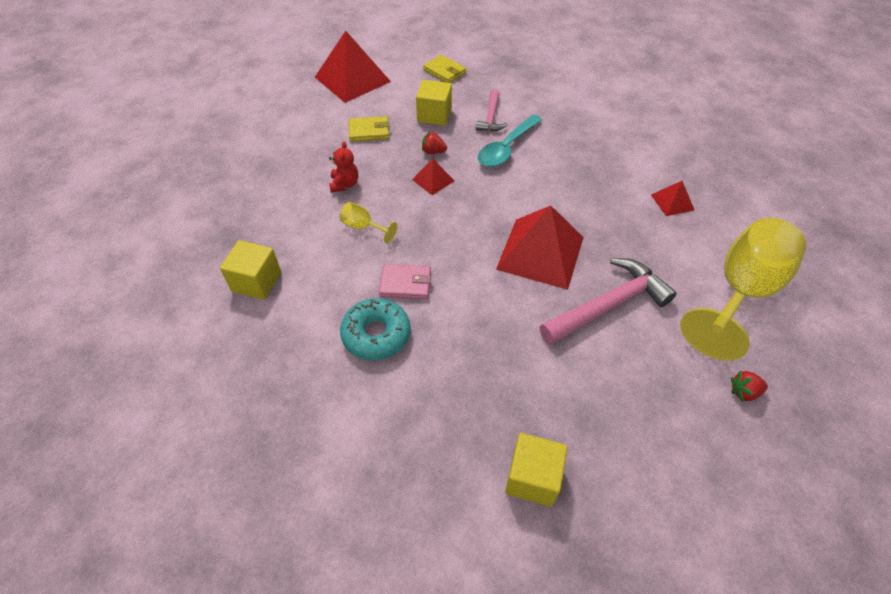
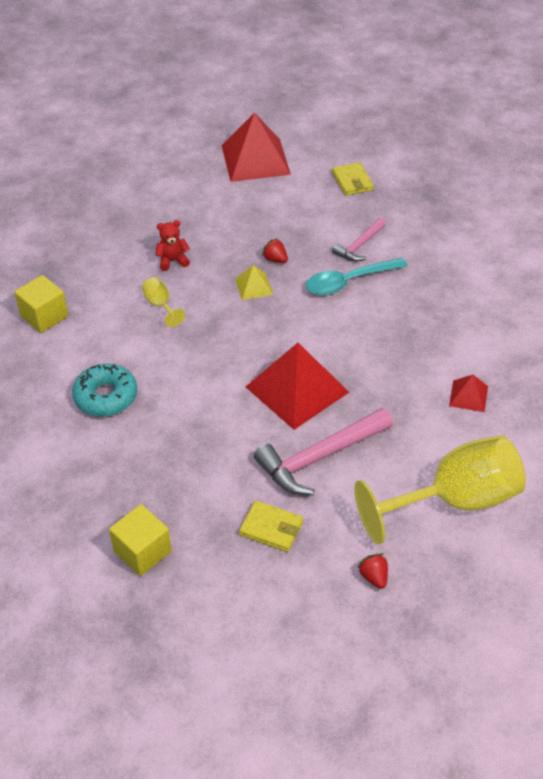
camera: 30 degrees right, 5 degrees down
red teddy bear [329,141,358,193] -> red teddy bear turned 135 degrees counterclockwise [155,220,190,271]
yellow wallet [349,116,389,142] -> yellow wallet moved to [239,501,303,552]
pink wallet [379,264,431,299] -> none
red pyramid [412,159,454,195] -> yellow pyramid [235,265,273,300]
yellow cube [416,80,452,126] -> none
pink hammer [539,258,677,345] -> pink hammer turned 150 degrees clockwise [254,408,393,495]
red strawberry [731,370,768,402] -> red strawberry turned 45 degrees clockwise [358,553,388,589]

